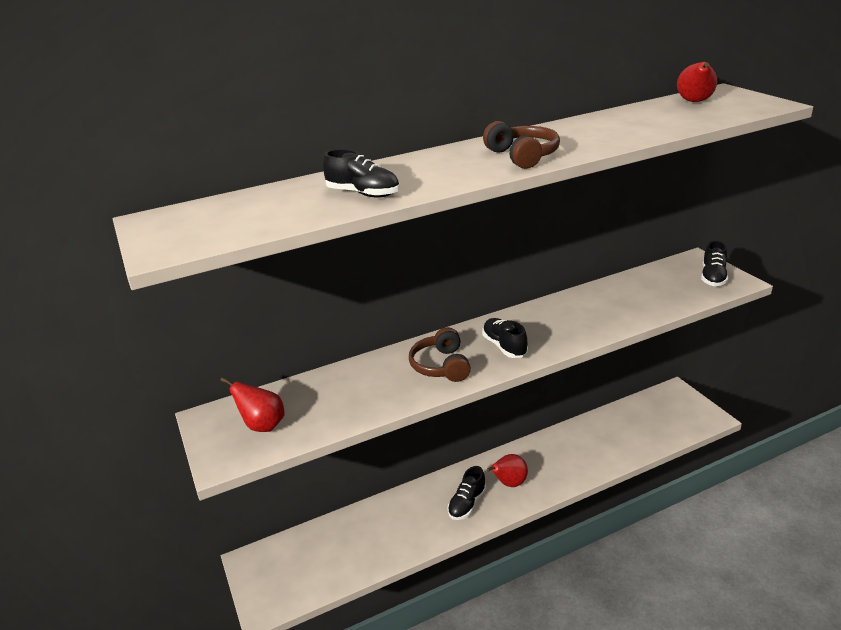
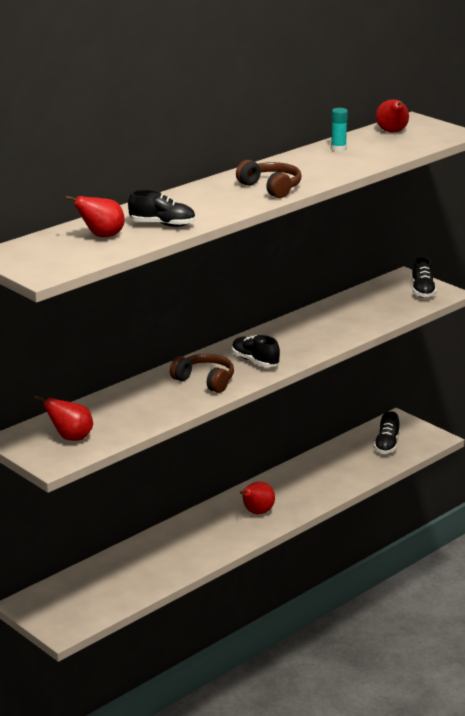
camera: 20 degrees left, 5 degrees down
brown headphones [409,327,471,382] -> brown headphones turned 150 degrees clockwise [170,354,234,393]
black shoe [448,466,486,520] -> black shoe moved to [374,411,400,454]
none -> red pear [65,196,125,237]
none -> turquoise glue stick [331,108,348,152]

